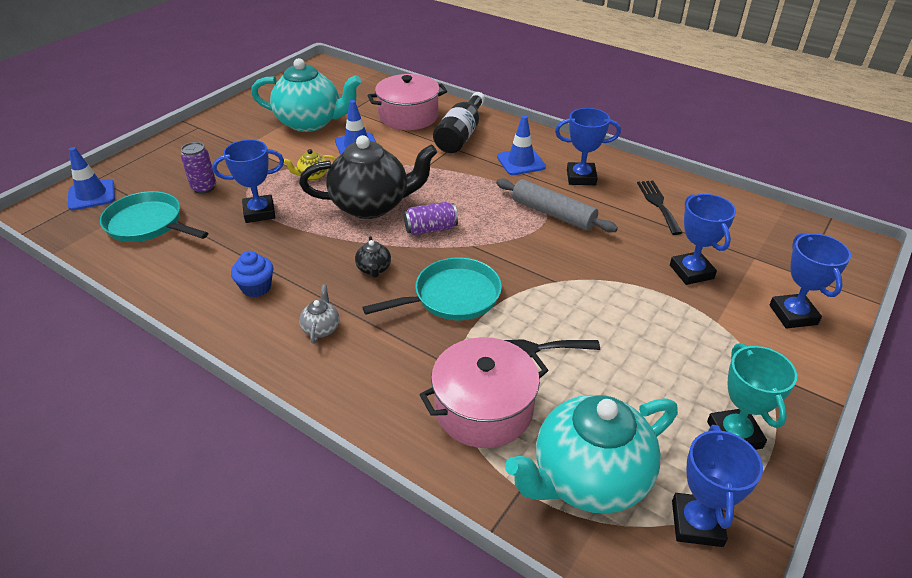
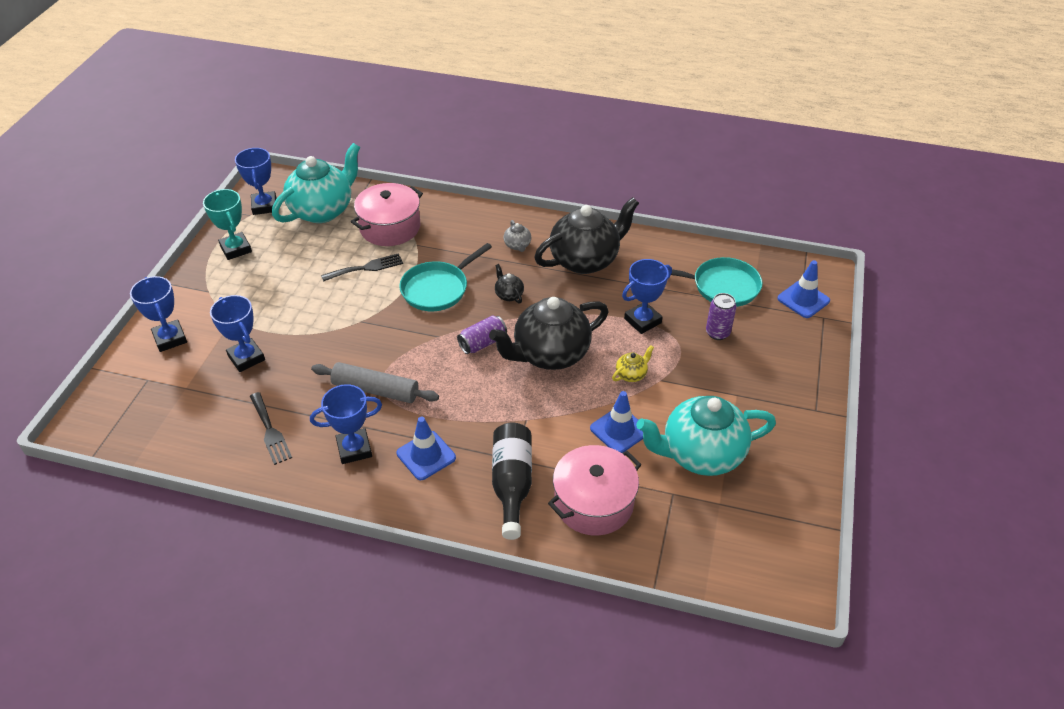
camera: 160 degrees right, 5 degrees up
blue cupcake [231,251,273,297] -> black teapot [534,197,639,274]

